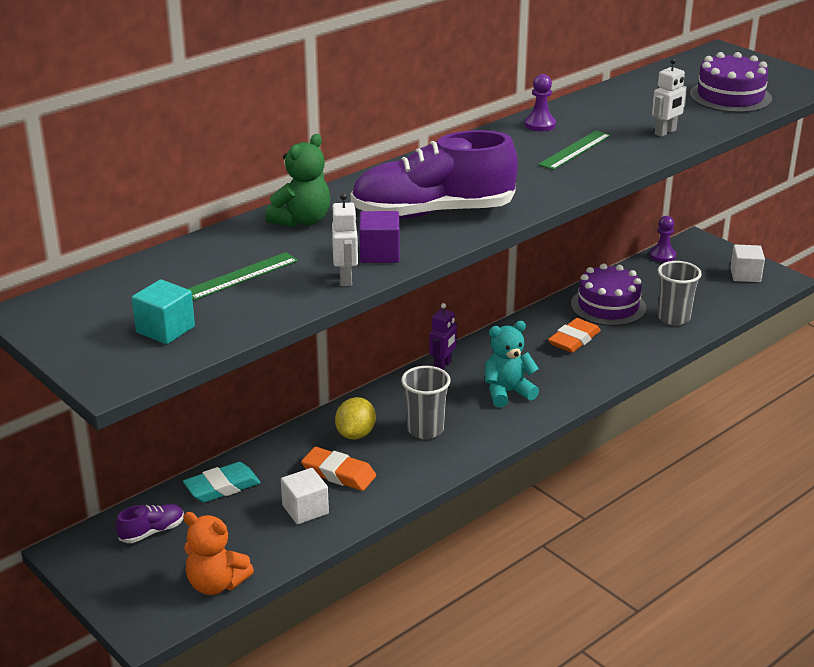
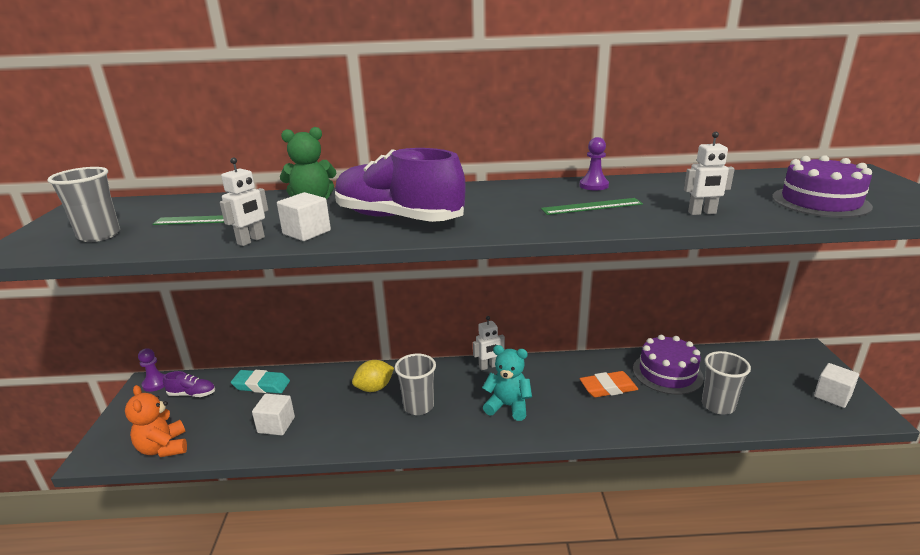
camera: 40 degrees right, 5 degrees down
turquoise cube [132,279,195,344] -> grey cup [48,167,120,242]
orange eraser [301,447,376,491] -> none
purple cube [359,211,400,263] -> white cube [277,192,331,241]
purple robot [429,303,457,370] -> white robot [473,316,505,370]
purple pawn [650,216,676,262] -> purple pawn moved to [138,348,165,392]

